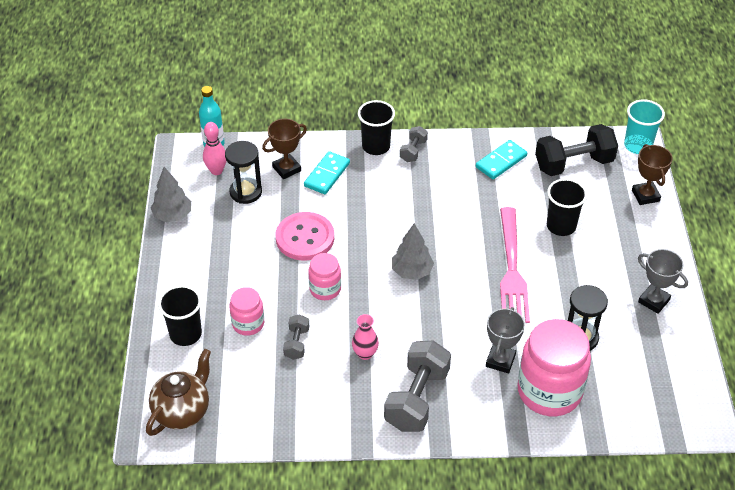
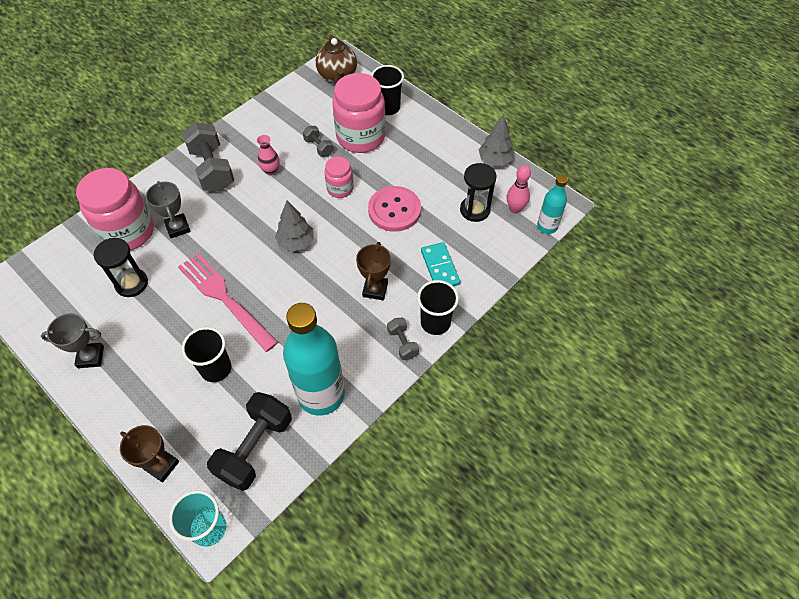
camera: 135 degrees right, 10 degrees up
pink jar [229,287,264,336] -> pink jar [332,73,386,153], size x1.92
brown trophy [262,119,307,179] -> brown trophy moved to [356,242,391,300]
turquoise domino [476,140,527,179] -> turquoise bottle [283,303,345,416]

